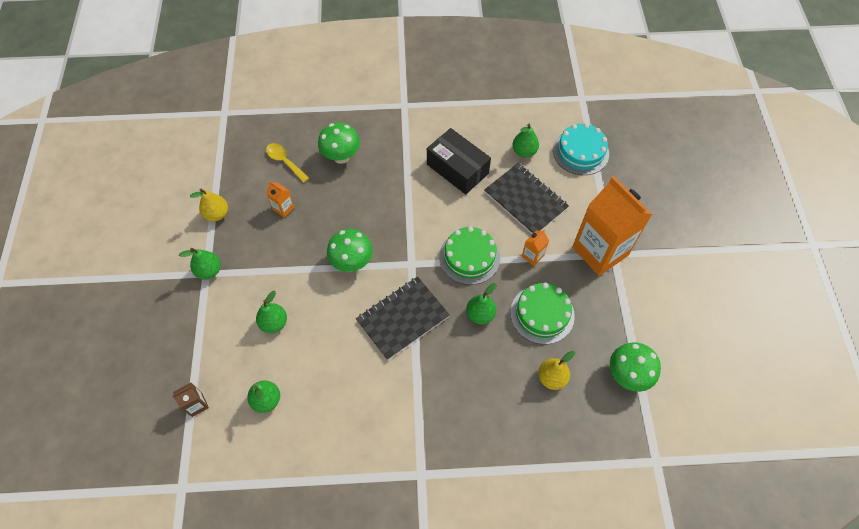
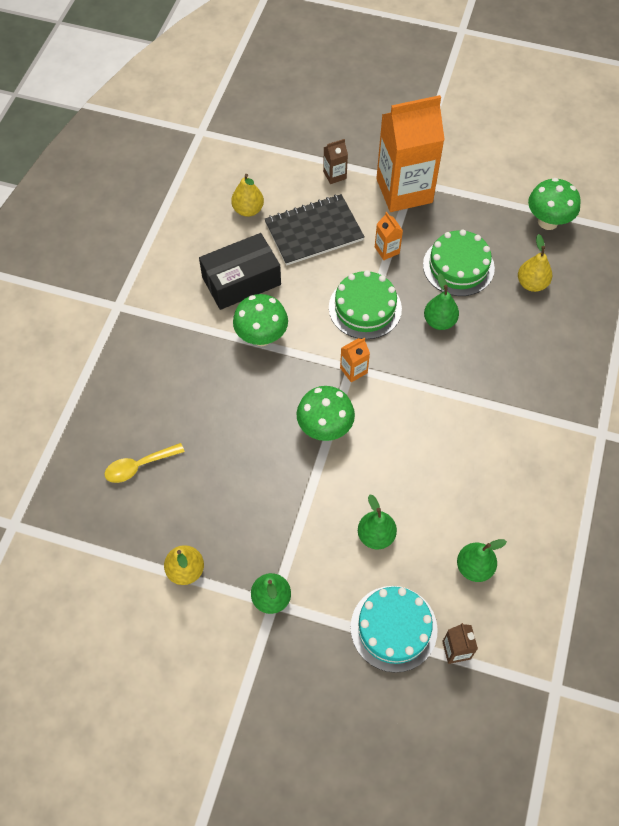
camera: 70 degrees left, 0 degrees up
orange carton [266,181,294,217] -> orange carton moved to [340,338,370,382]
green mushroom [318,123,360,164] -> green mushroom moved to [233,294,288,346]
black notebook [356,276,450,360] -> none
green pear [512,124,539,158] -> yellow pear [231,174,264,217]
turquoise cake [553,123,609,175] -> turquoise cake moved to [351,586,438,673]
none -> brown carton [323,139,348,184]

